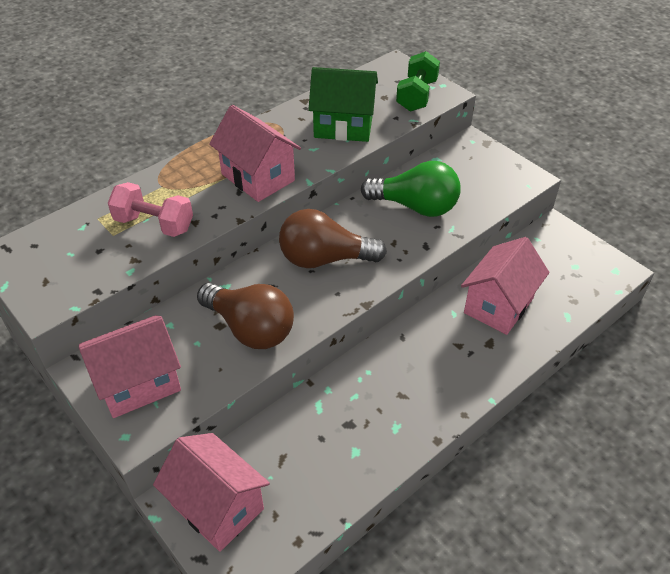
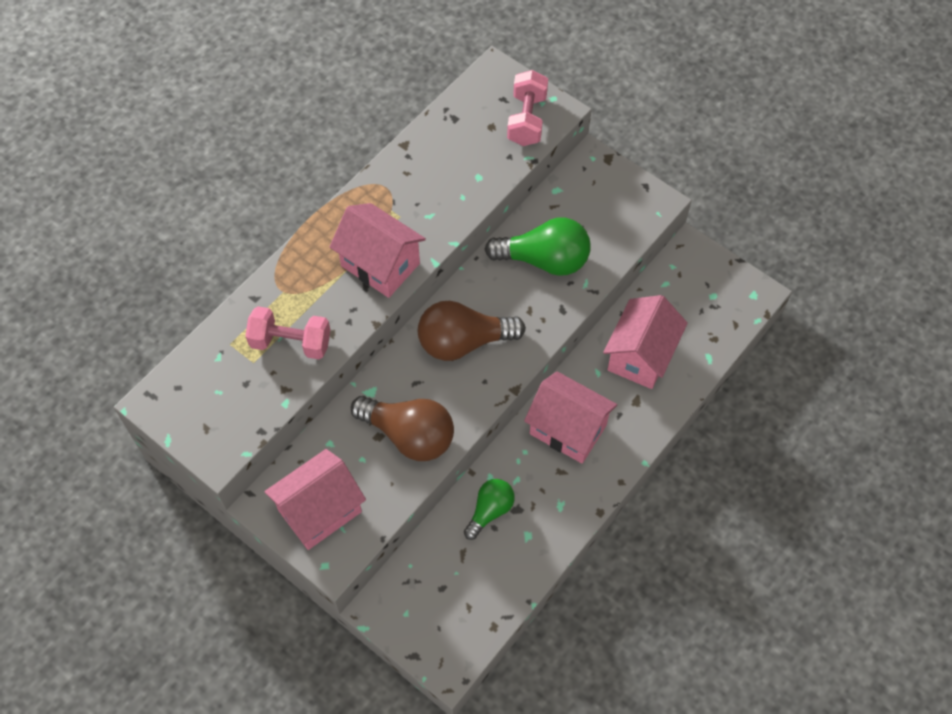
camera: 10 degrees left, 15 degrees up
pink house [153,433,270,552] -> pink house moved to [524,372,617,464]
green house [308,67,378,142] -> none
green dumbbell [396,51,440,112] -> pink dumbbell [507,70,548,146]
none -> green light bulb [464,479,515,540]

